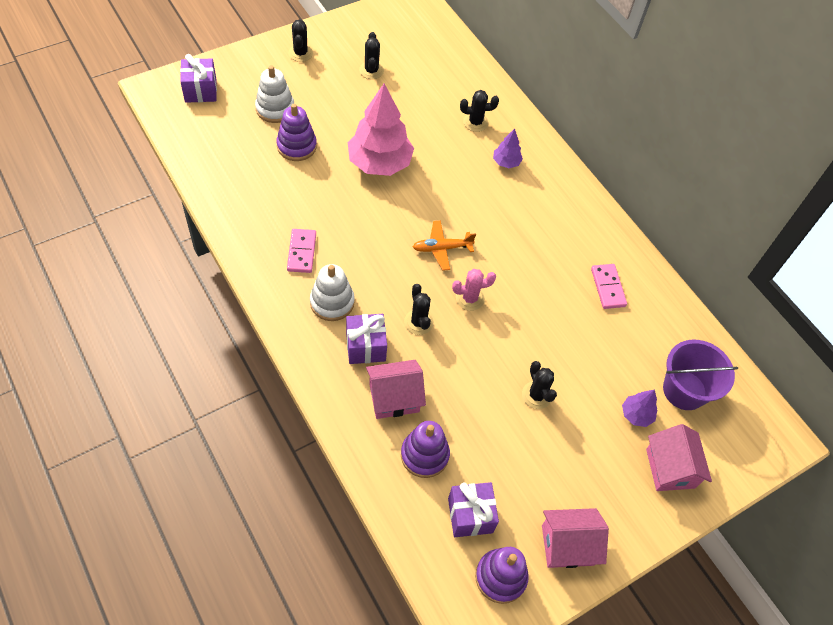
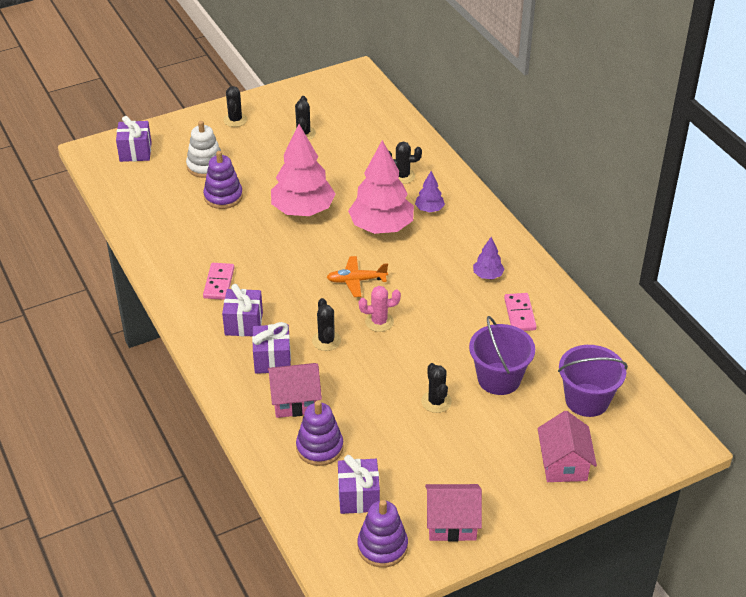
camera: 10 degrees right, 15 degrees down
white stacking toy [310,264,355,321] -> purple gift [222,284,263,336]
purple tree [622,390,657,427] -> purple tree moved to [473,237,505,280]
none -> pink tree [348,140,414,234]
none -> purple bucket [469,316,535,395]

